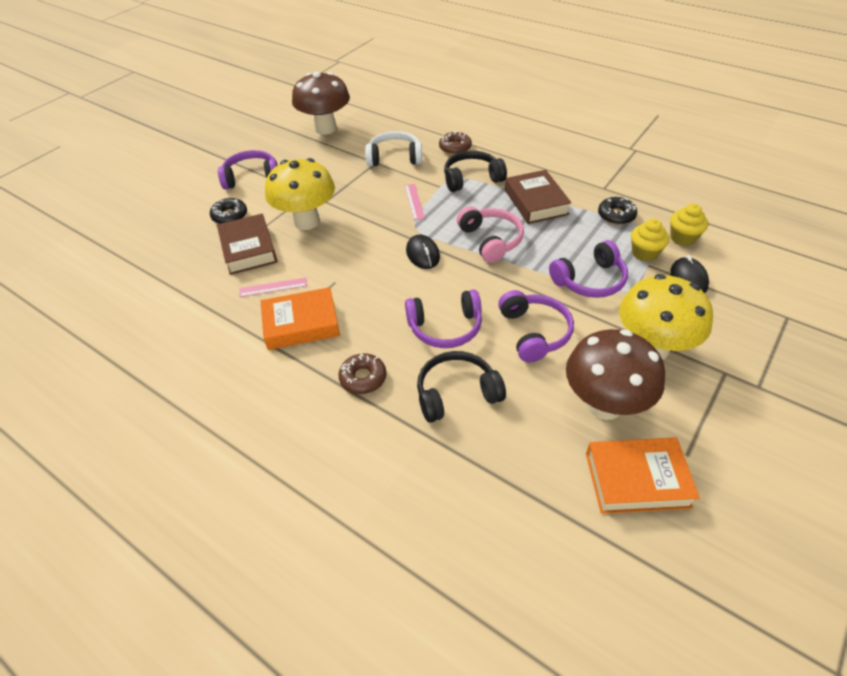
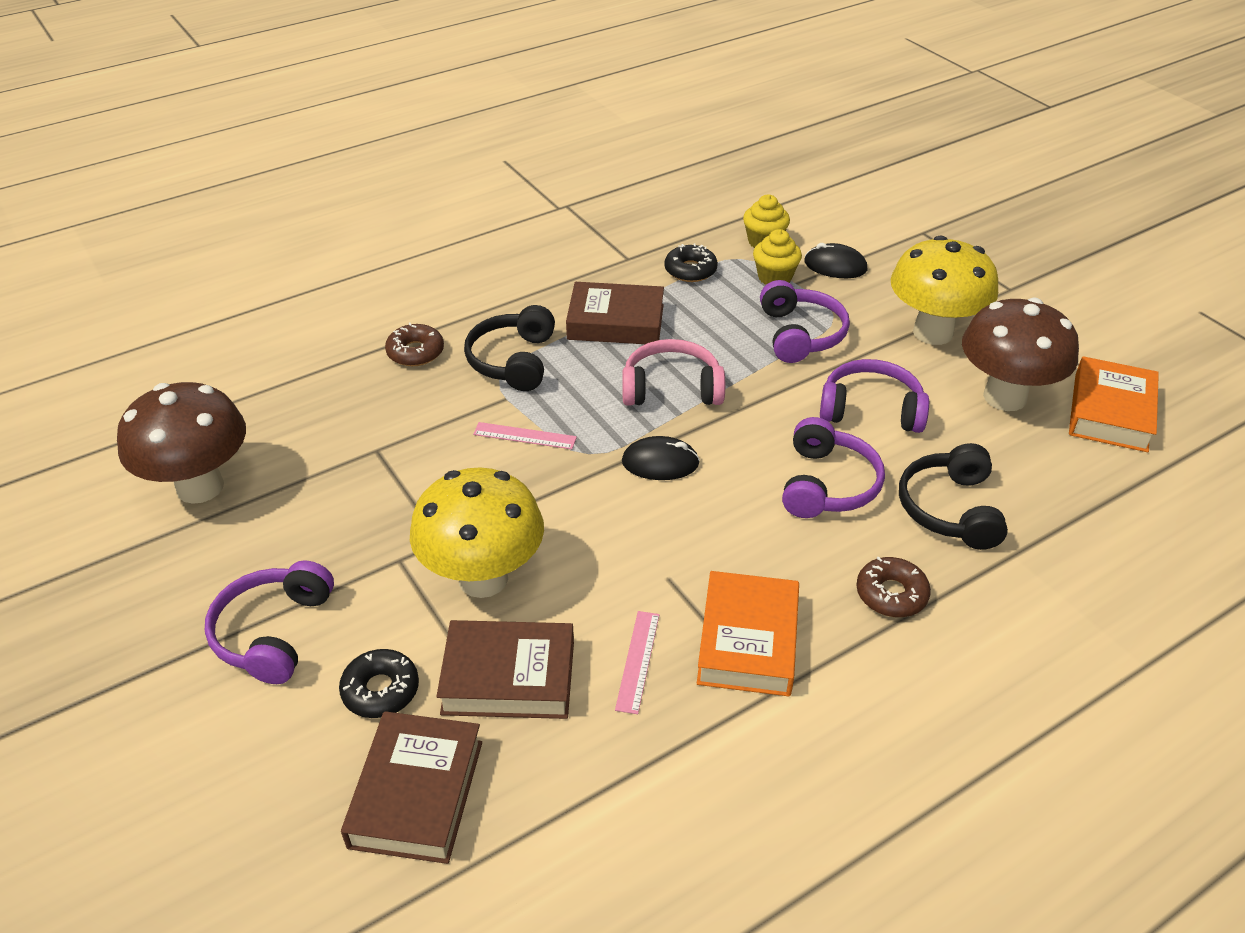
camera: 70 degrees left, 5 degrees down
white headphones [365,131,422,167] -> none
none -> brown book [341,711,482,864]

